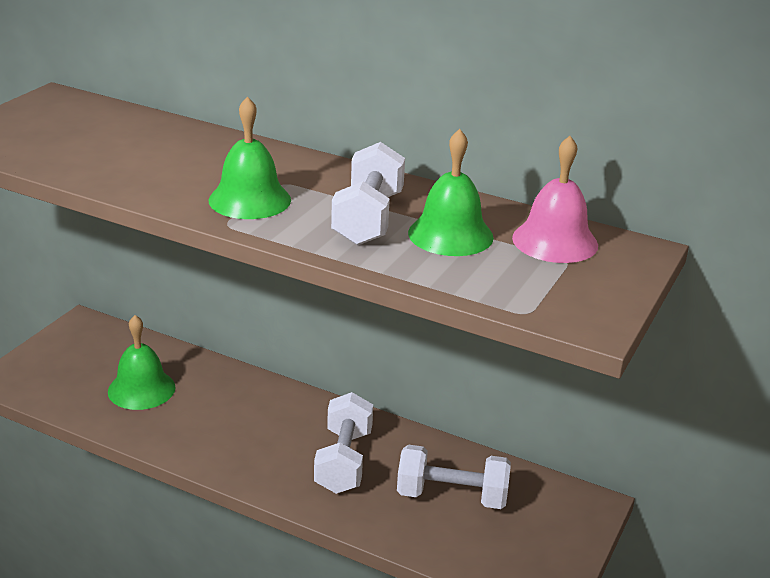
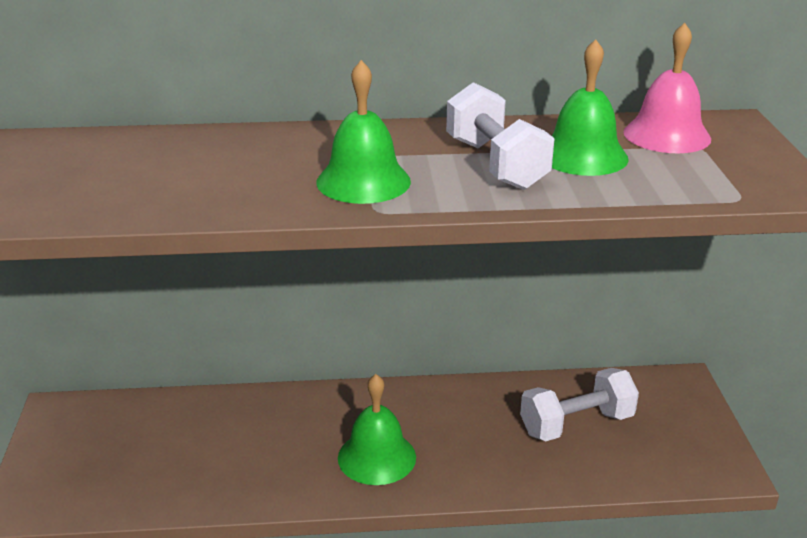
camera: 30 degrees left, 0 degrees up
green bell [108,315,176,410] -> green bell moved to [338,374,416,485]
white dumbbell [314,392,373,494] -> none

